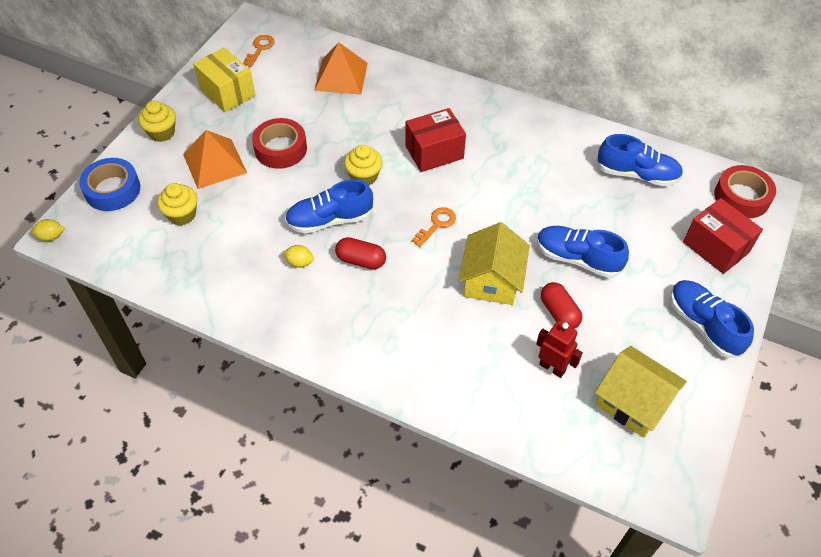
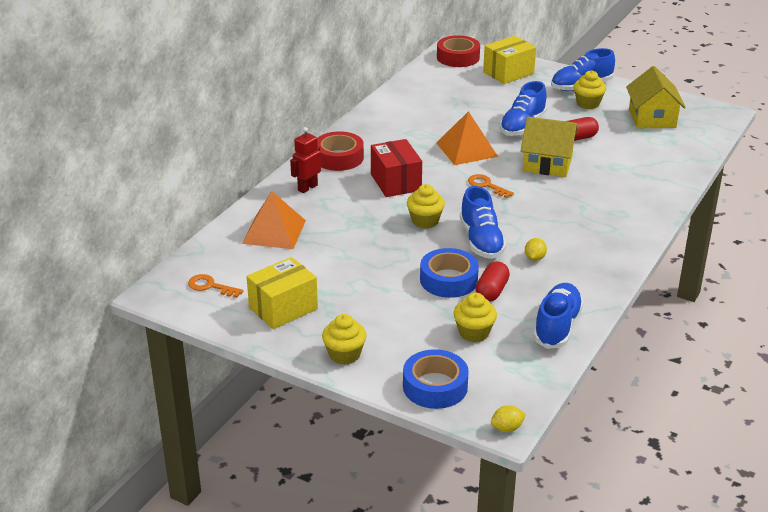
camera: 85 degrees left, 20 degrees down
yellow lemon [32,219,65,241] -> yellow lemon turned 75 degrees clockwise [491,405,526,432]
orange pyramid [183,130,247,189] -> orange pyramid moved to [436,111,498,165]
red tape [252,118,307,169] -> red tape moved to [317,131,364,171]
red capsule [335,237,386,270] -> red capsule moved to [475,262,510,302]
red robot [536,321,583,378] -> red robot moved to [290,127,321,193]
yellow house [595,346,687,438] -> yellow house turned 45 degrees counterclockwise [626,66,686,128]
blue shoe [596,134,683,186] -> blue shoe moved to [533,283,584,349]
red box [683,198,763,274] -> yellow box [483,36,536,84]
none -> blue tape [420,248,479,298]
none -> yellow cupcake [574,70,606,109]

